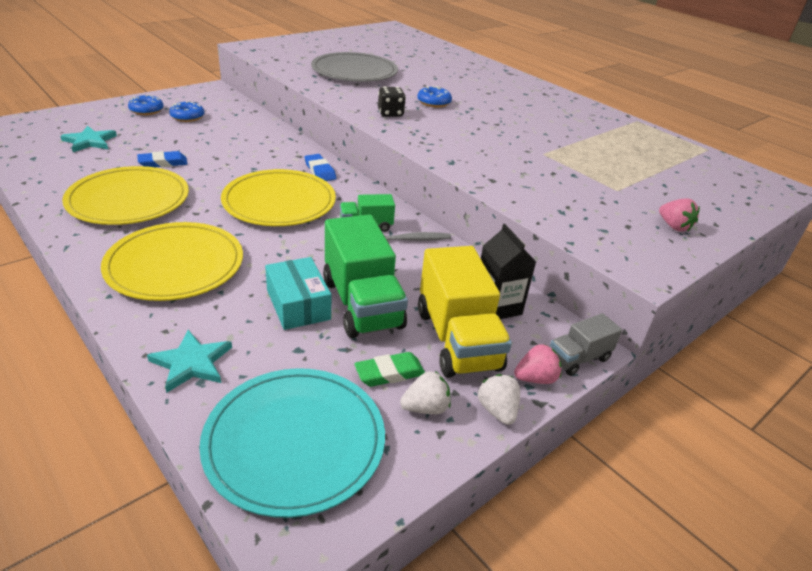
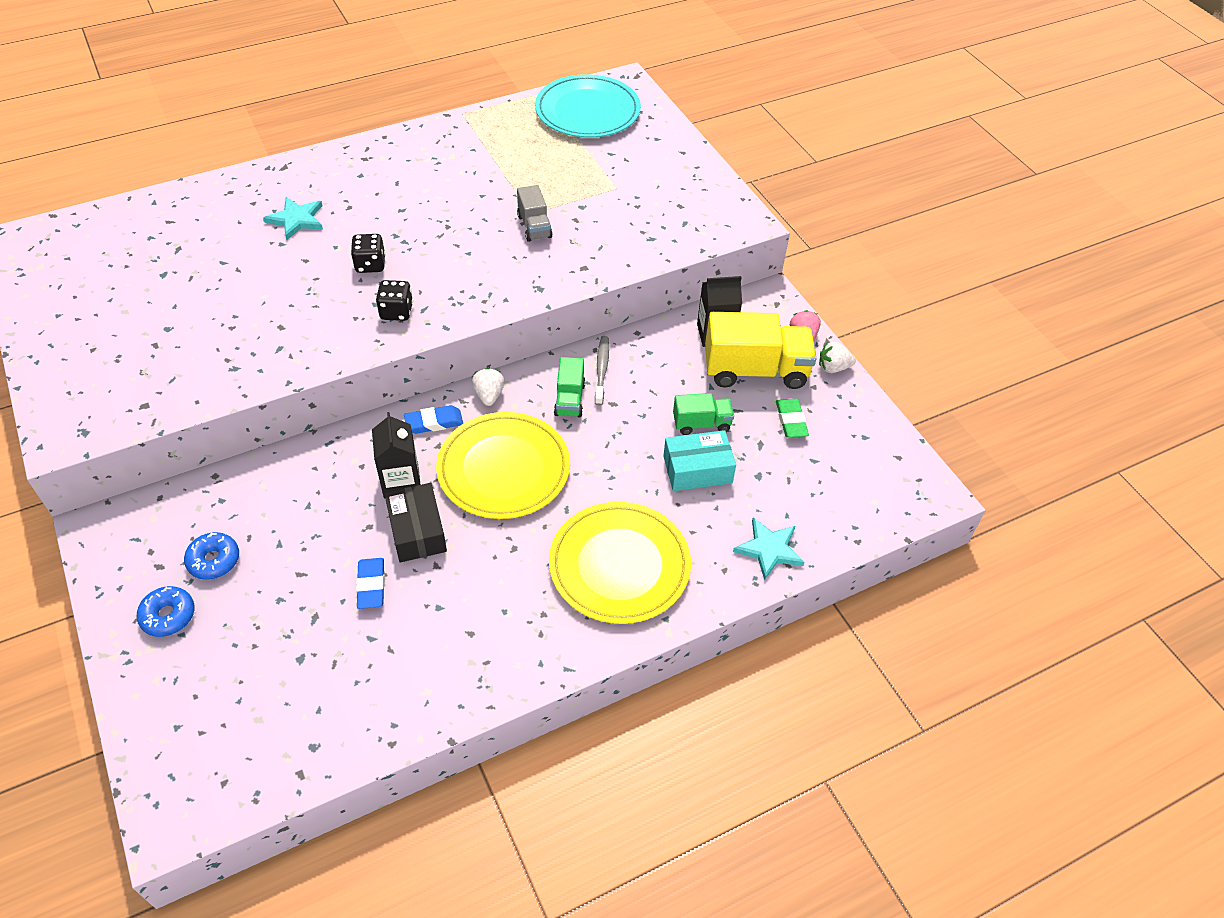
camera: 75 degrees left, 15 degrees up
turquoise star [60,126,117,152] -> turquoise star moved to [263,197,323,240]
yellow plate [62,166,189,225] -> none
turquoise plate [199,368,385,518] -> turquoise plate moved to [535,74,641,138]
grey plate [311,52,398,82] -> none
green truck [323,214,408,338] -> green truck [673,393,734,435], size x0.53
white strawberry [400,371,451,414] -> white strawberry moved to [472,368,505,406]
blue donut [417,86,452,107] -> black dice [351,234,385,273]
grey truck [550,313,622,376] -> grey truck moved to [517,185,553,242]
pink strawberry [659,198,700,232] -> none
none -> black carton [372,412,421,498]
none -> black box [384,483,447,562]

